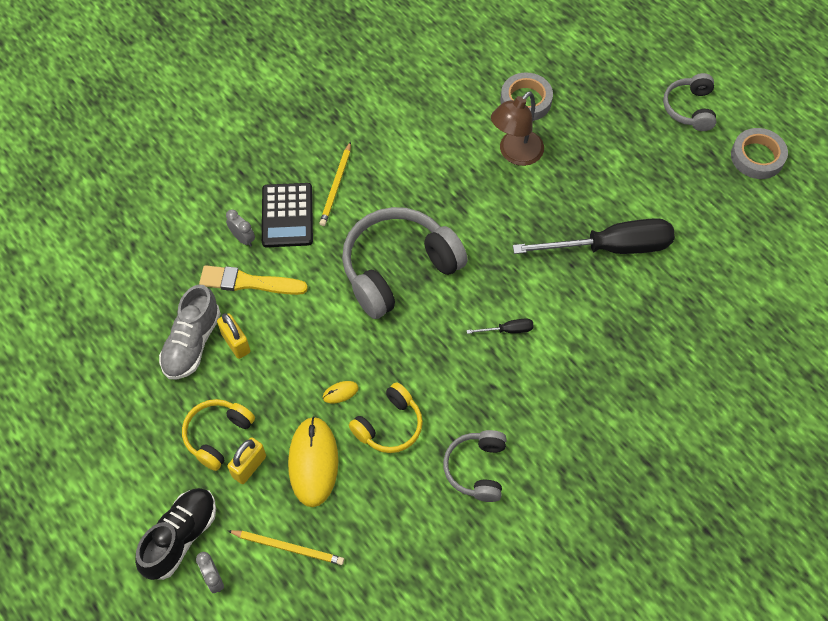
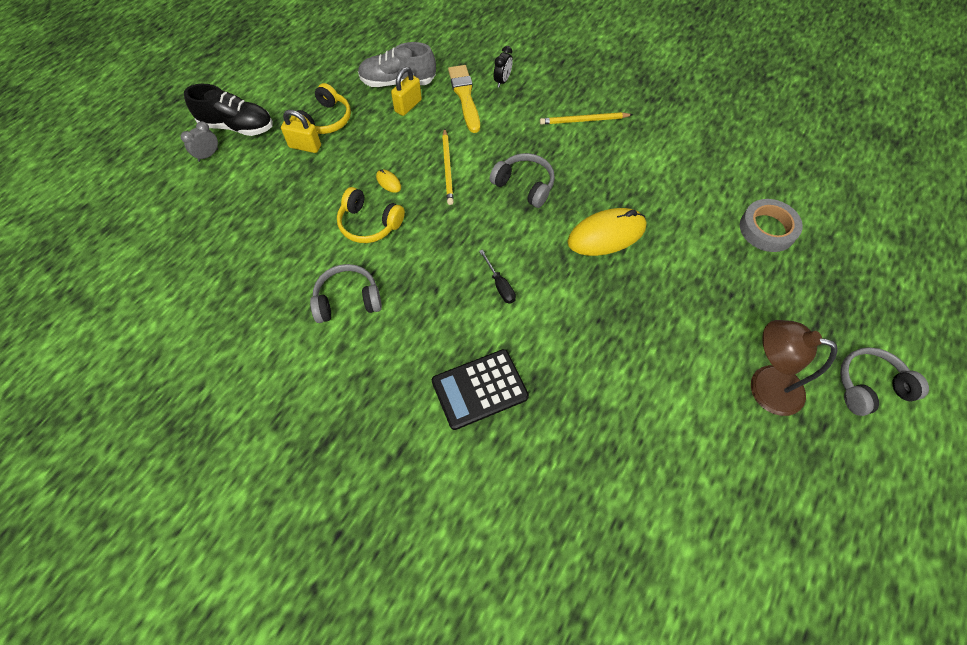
camera: 70 degrees right, 0 degrees up
yellow headphones [182,399,255,471] -> yellow headphones turned 105 degrees clockwise [290,83,351,134]
grey clock [226,209,255,247] -> black clock [494,46,513,88]
yellow pencil [228,530,344,565] -> yellow pencil moved to [442,128,454,205]
black calculator [262,183,313,247] -> black calculator moved to [432,349,529,430]
yellow mouse [288,416,338,507] -> yellow mouse moved to [567,208,647,256]
grey headphones [342,207,468,319] -> grey headphones [490,153,555,208], size x0.55
brown lamp [491,91,544,166] -> brown lamp moved to [751,320,837,416]
black screwdriver [513,218,675,254] -> none
grey tape [731,128,788,179] -> none

